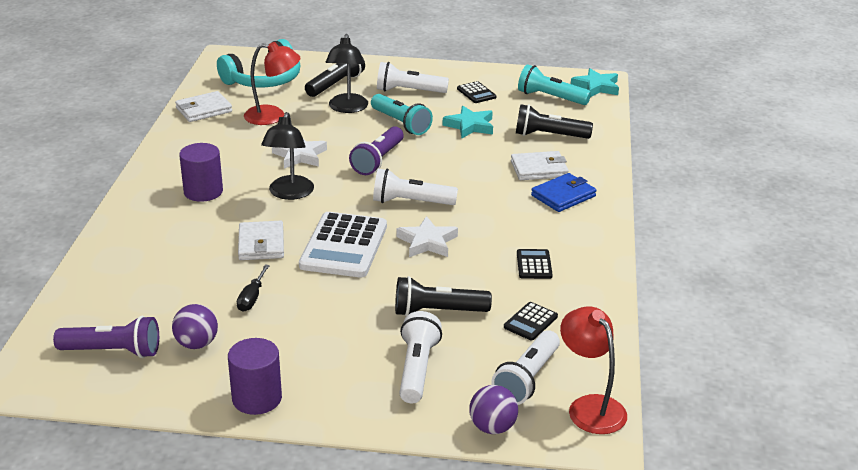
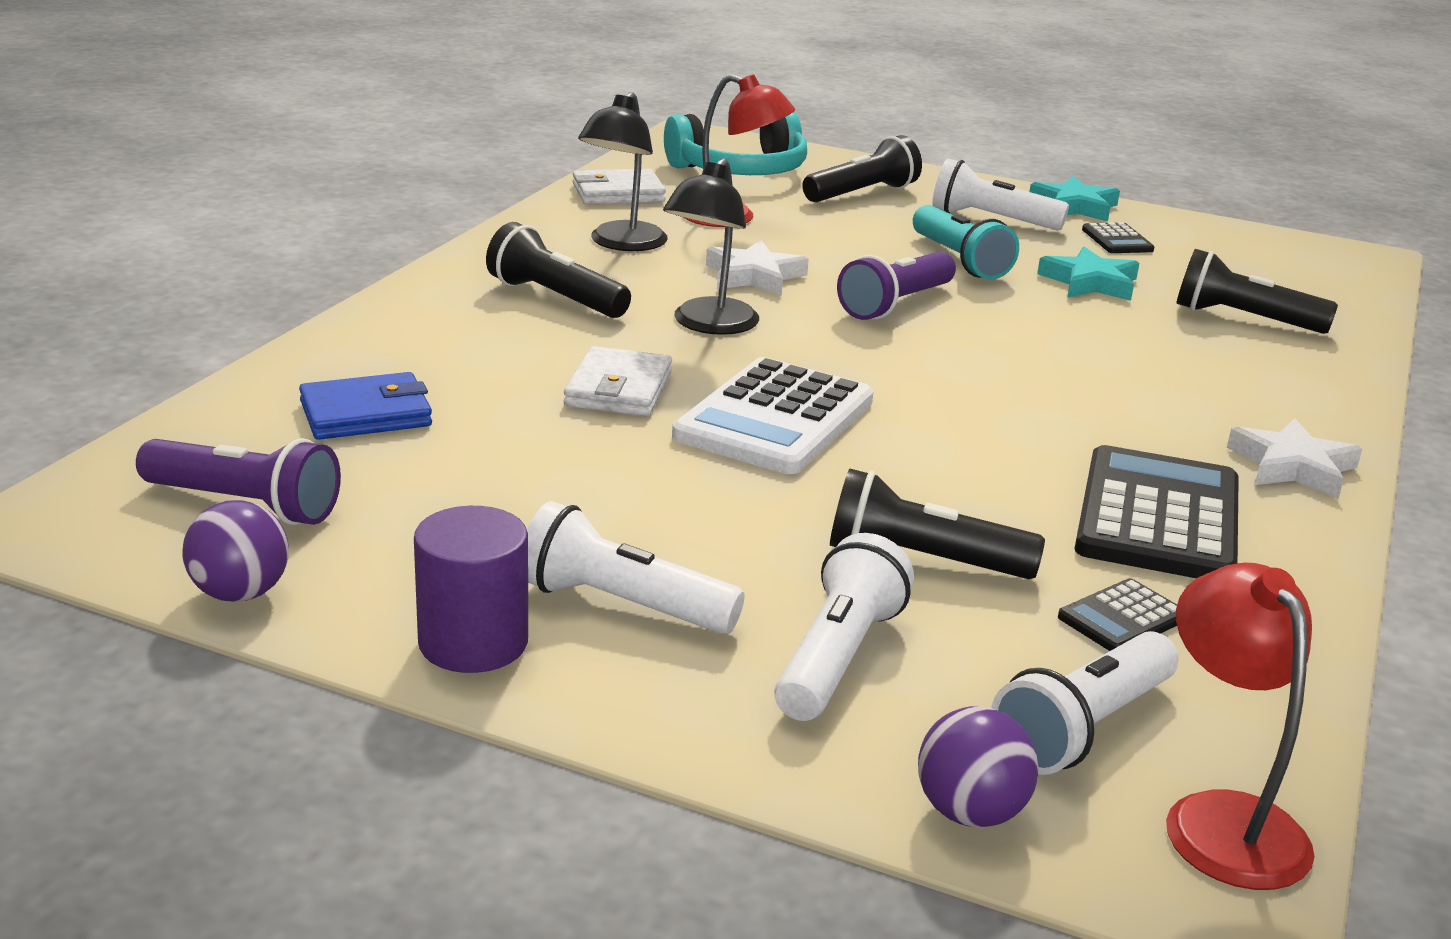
camera: 15 degrees right, 5 degrees down
purple ball [172,304,218,349] -> purple ball moved to [182,500,289,602]
purple cylinder [179,143,223,202] -> black flashlight [486,222,631,318]
black screwdriver [237,264,270,312] -> none
black lamp [326,34,368,113] -> black lamp moved to [578,92,667,251]
white flashlight [373,169,458,205] -> white flashlight moved to [527,501,745,634]
white star [396,216,458,257] -> white star moved to [1227,418,1362,499]
white wallet [511,151,569,180] -> none
black calculator [517,249,553,279] -> black calculator [1075,445,1239,578], size x2.12
turquoise flashlight [518,64,591,105] -> none
blue wallet [531,173,597,212] -> blue wallet moved to [299,372,432,440]
turquoise star [571,68,619,97] -> turquoise star moved to [1030,176,1120,222]

